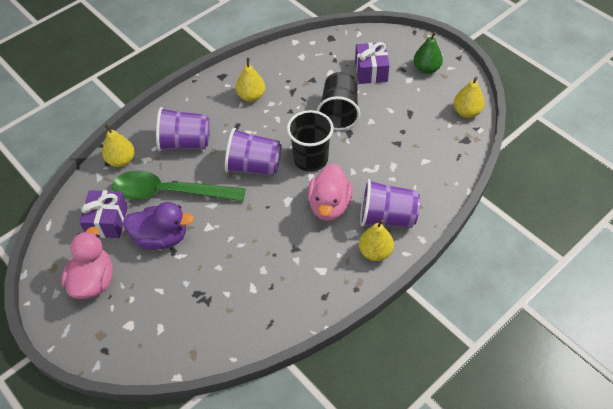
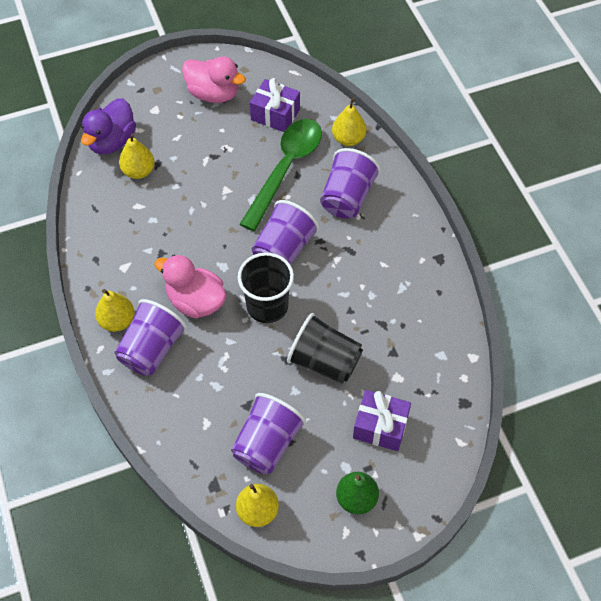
camera: 110 degrees right, 5 degrees up
purple duck [123,202,194,250] -> purple duck moved to [81,98,136,154]
yellow pear [236,58,265,102] -> yellow pear moved to [119,133,155,179]
none -> purple cup [231,393,307,474]

